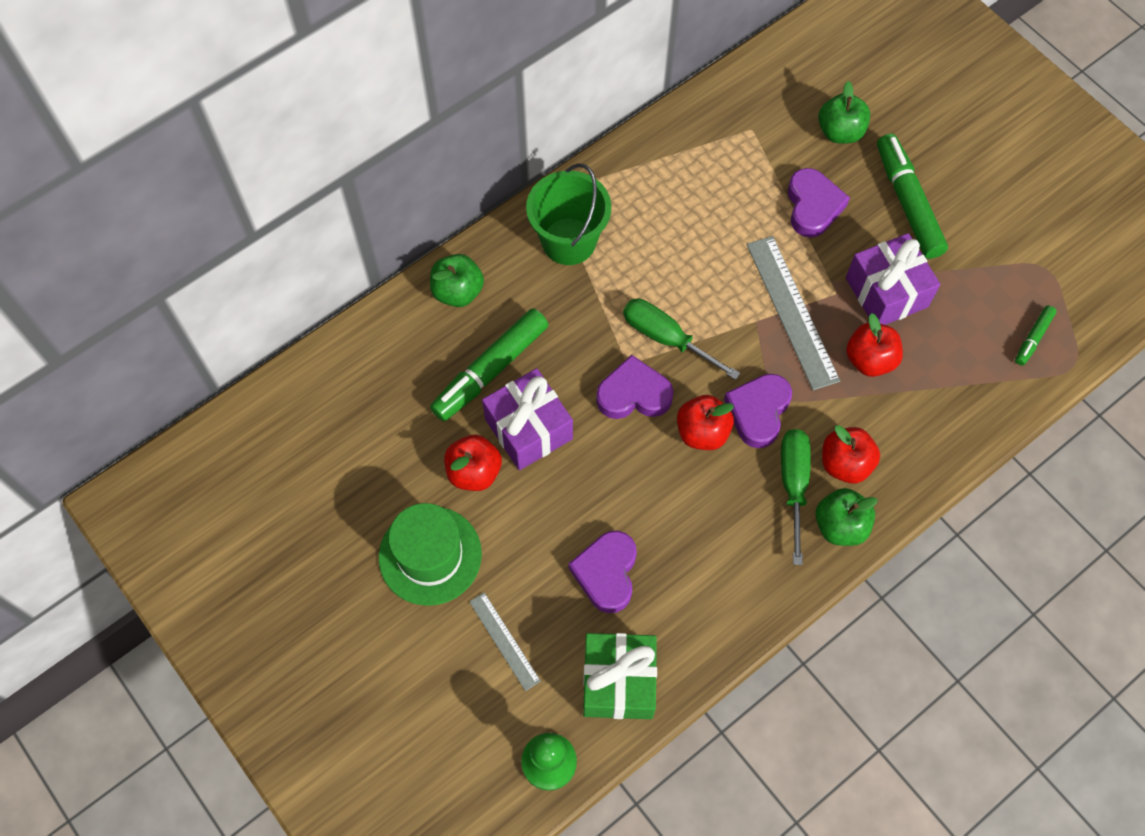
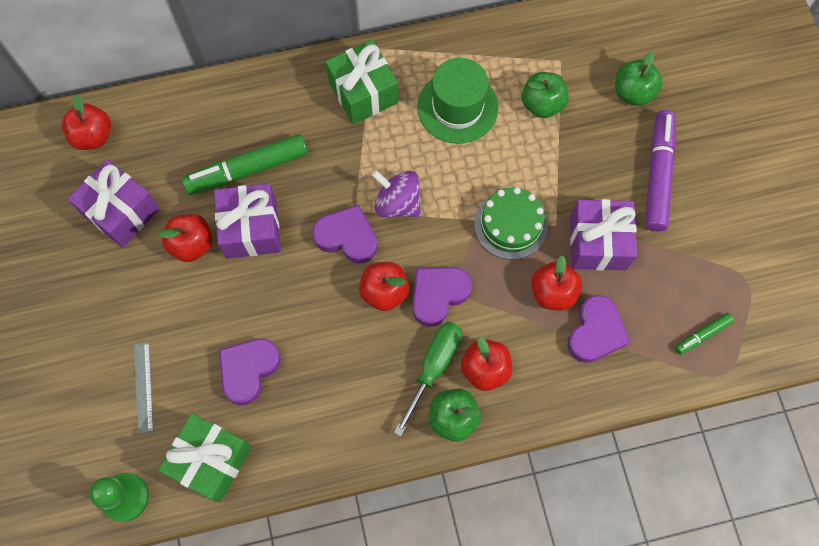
camera: 25 degrees right, 5 degrees up
green hat [379,503,482,606] -> green hat moved to [417,58,498,144]
green apple [430,254,484,307] -> green apple moved to [522,72,569,118]
green bucket [526,163,611,265] -> green gift [325,40,399,124]
green screwdriver [623,299,740,380] -> purple spinning top [372,170,421,218]
grey ruler [747,236,840,390] -> green cake [474,187,548,260]
purple heart [788,168,850,238] -> purple heart moved to [567,295,630,363]
green marker [877,133,948,259] -> purple marker [645,110,676,232]
none -> red apple [62,95,111,150]
none -> purple gift [68,159,160,248]

